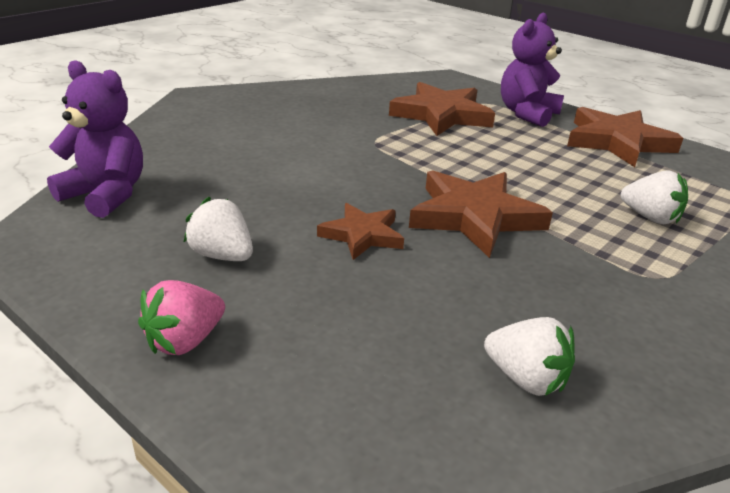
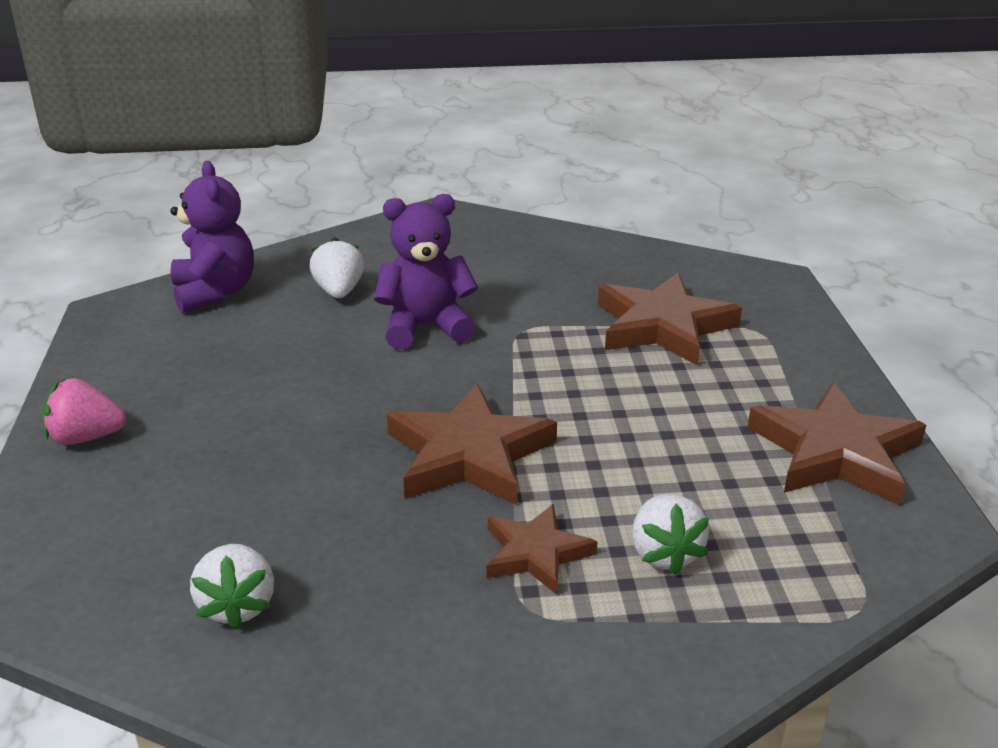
camera: 45 degrees right, 0 degrees up
white strawberry [184,197,253,261] -> white strawberry moved to [310,237,364,298]
brown star [317,203,404,260] -> brown star moved to [486,504,597,595]
purple teddy bear [501,13,564,127] -> purple teddy bear moved to [374,194,478,349]

